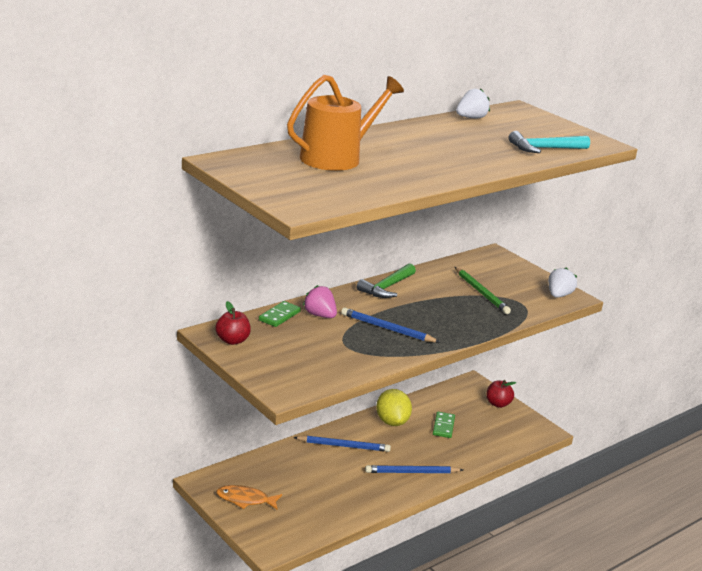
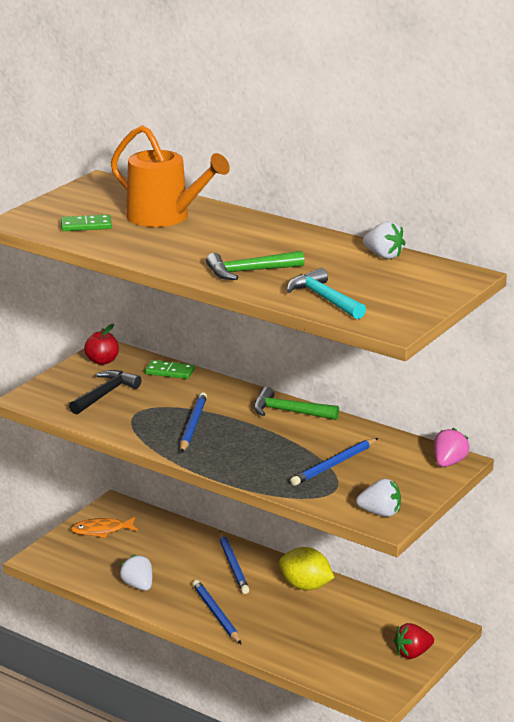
camera: 75 degrees right, 0 degrees up
orange fish [216,485,282,510] -> orange fish turned 90 degrees counterclockwise [71,517,138,538]
pink strawberry [303,285,337,318] -> pink strawberry moved to [434,428,469,467]
yellow lemon [376,389,412,426] -> yellow lemon turned 60 degrees clockwise [279,547,334,590]
green domino [433,412,455,438] -> green domino moved to [61,215,112,231]
green pencil [455,267,511,314] -> blue pencil [290,438,378,486]
red apple [487,380,516,408] -> red strawberry [394,623,434,659]
none -> black hammer [69,370,141,414]
none -> white strawberry [120,555,152,591]
none -> green hammer [206,251,304,280]

